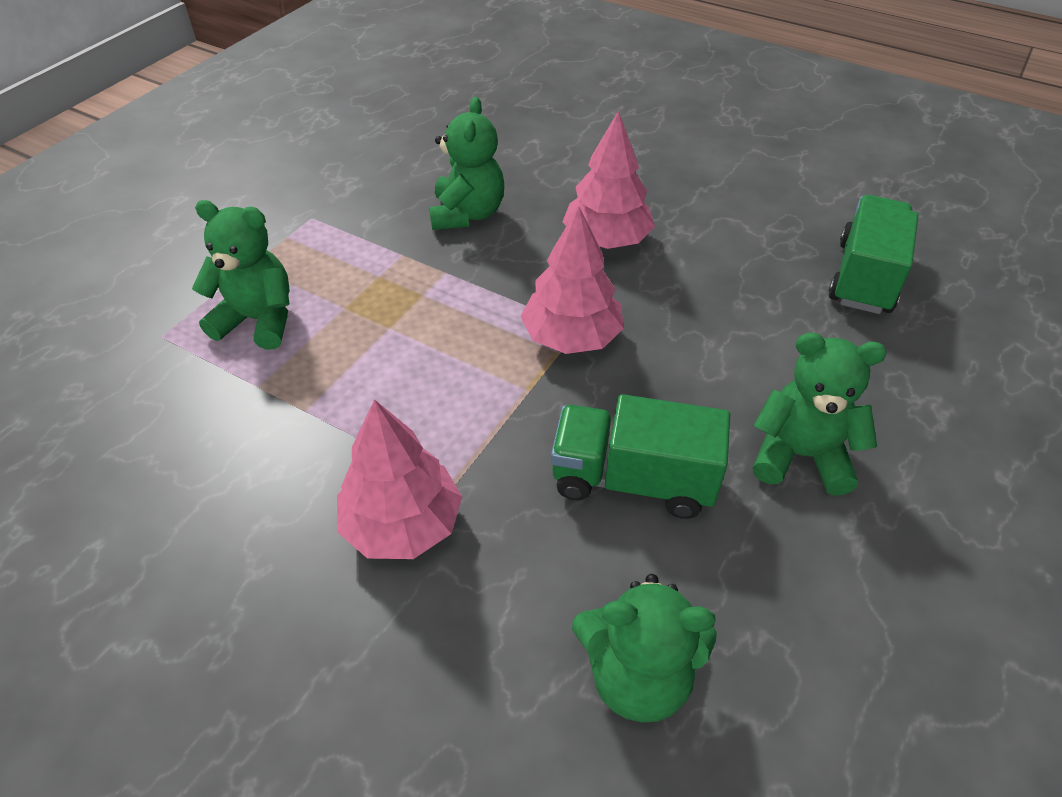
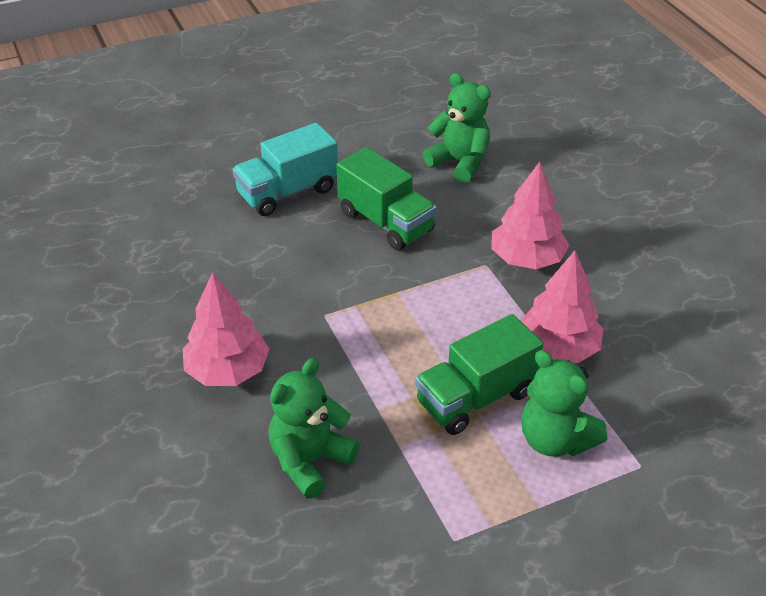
camera: 145 degrees left, 5 degrees down
pink tree [520,206,624,354] -> pink tree moved to [521,251,604,363]
green teddy bear [753,332,887,496] -> turquoise truck [232,123,338,216]
green truck [829,195,919,314] -> green truck moved to [415,314,543,435]

